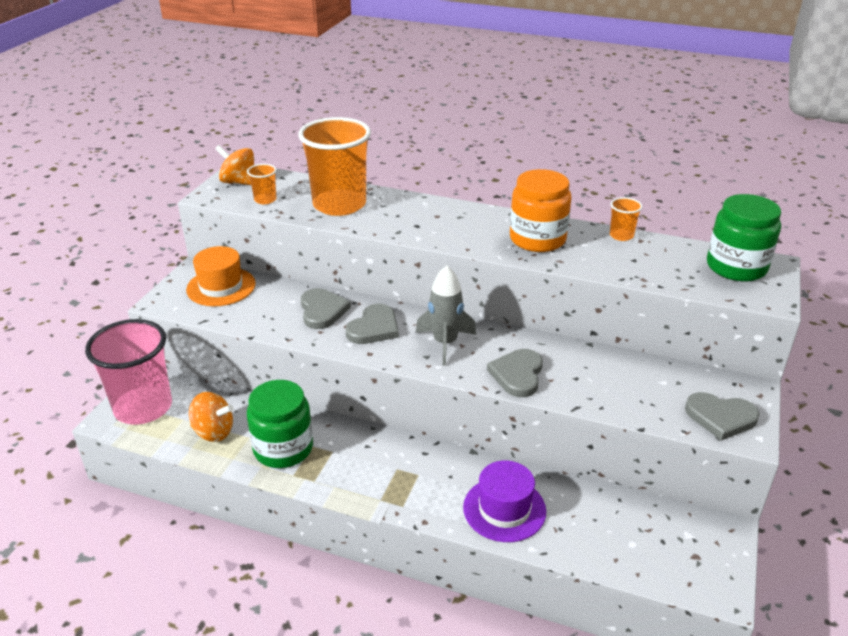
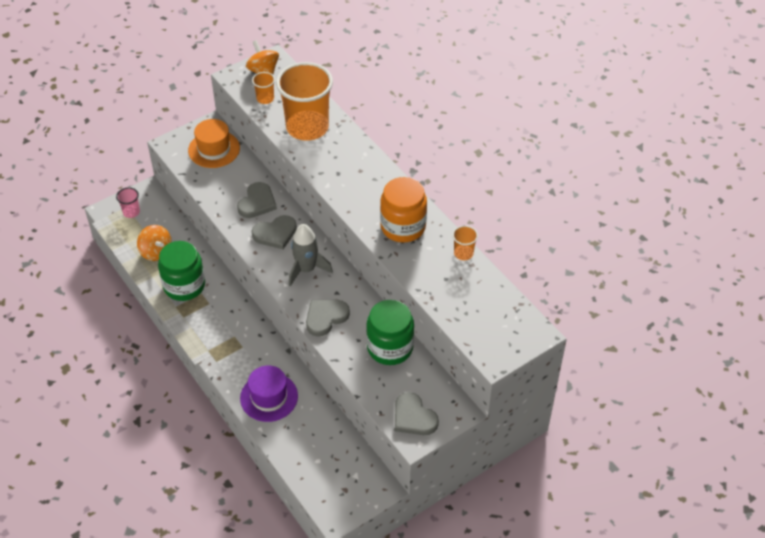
camera: 35 degrees right, 15 degrees up
pink cup [85,319,172,425] -> pink cup [116,187,140,218], size x0.42
green jar [707,194,781,281] -> green jar moved to [366,300,414,365]

